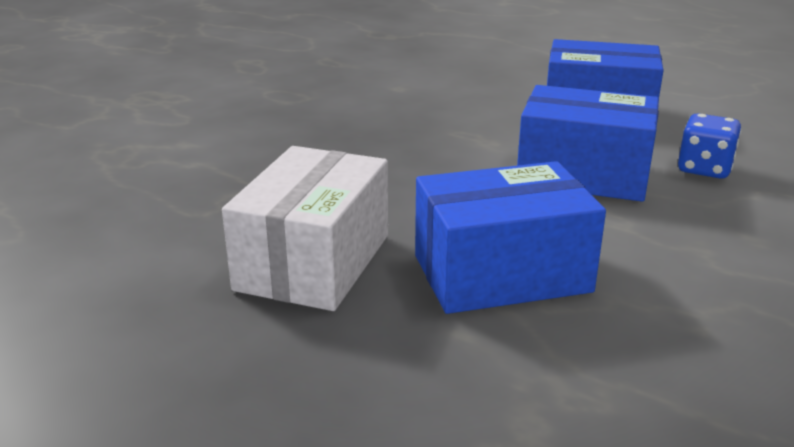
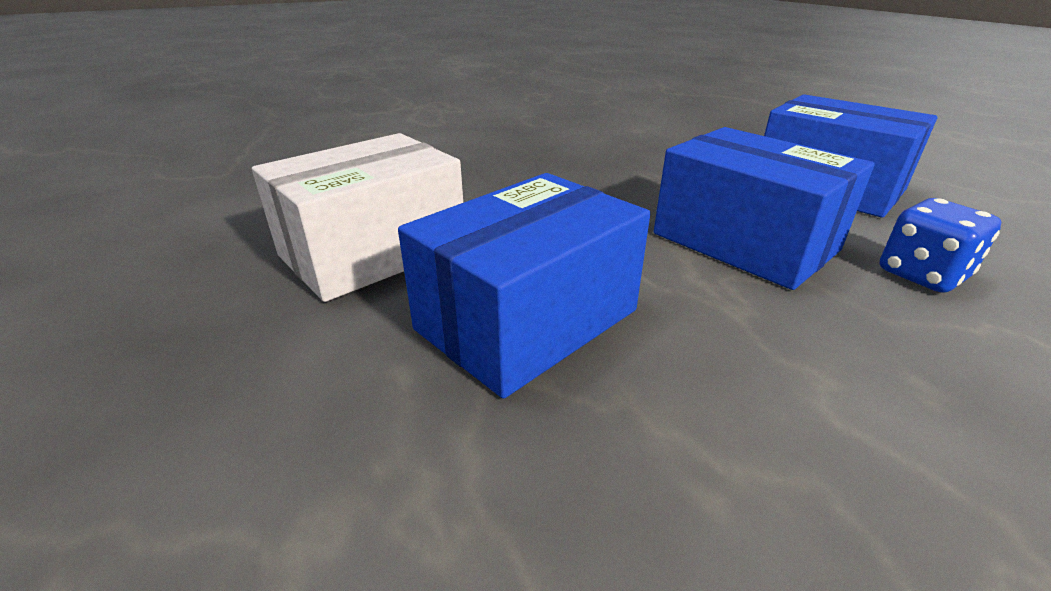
camera: 30 degrees right, 5 degrees up
blue box [415,161,606,314] -> blue box turned 60 degrees counterclockwise [398,173,650,399]

